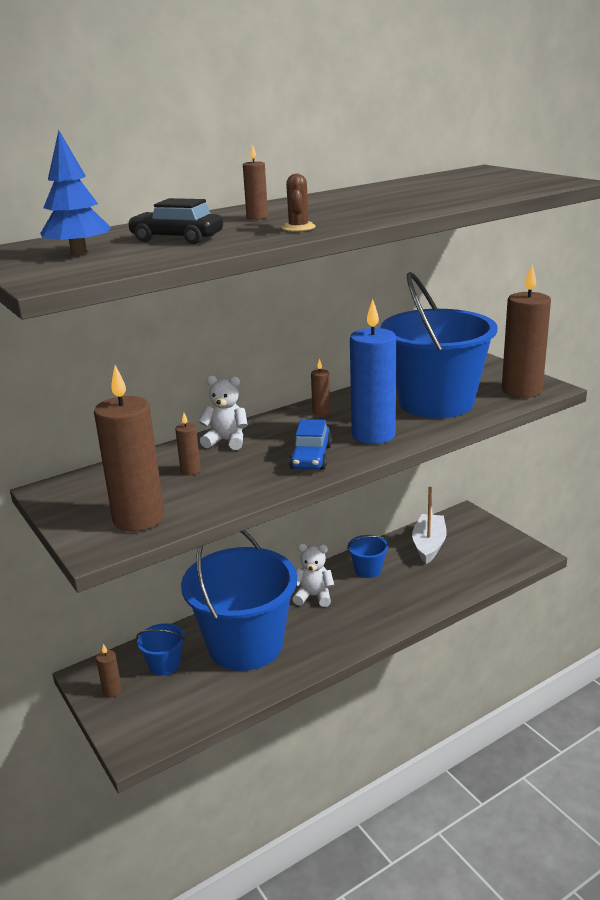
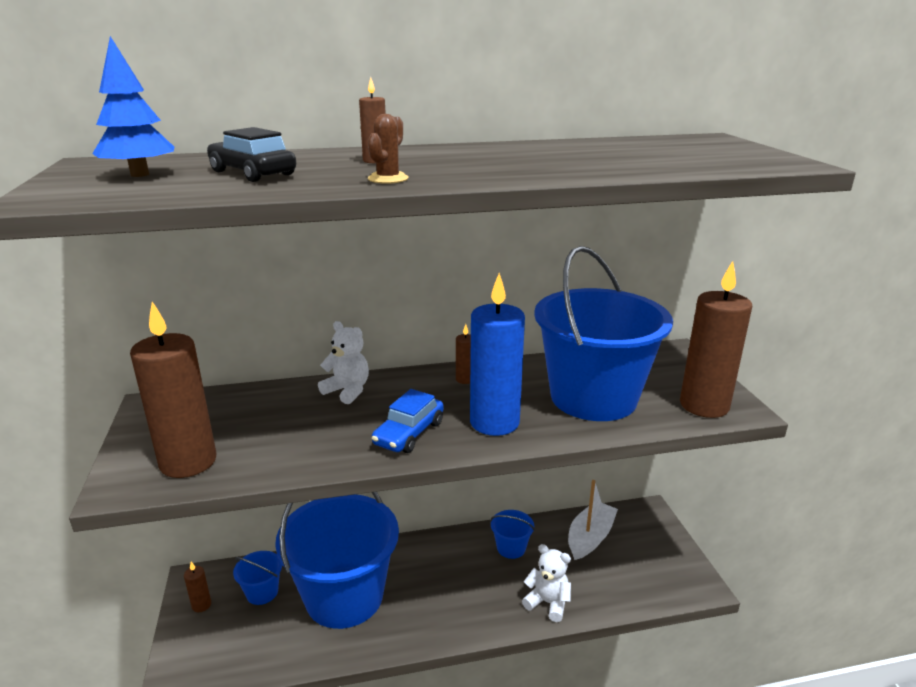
camera: 20 degrees right, 0 degrees up
brown candle [175,413,201,475] -> none
white teddy bear [293,543,334,607] -> white teddy bear moved to [522,544,571,622]

